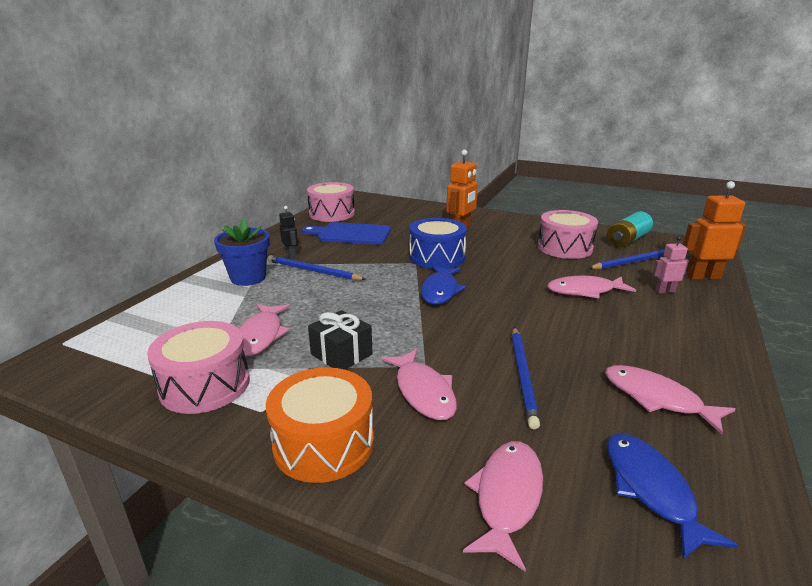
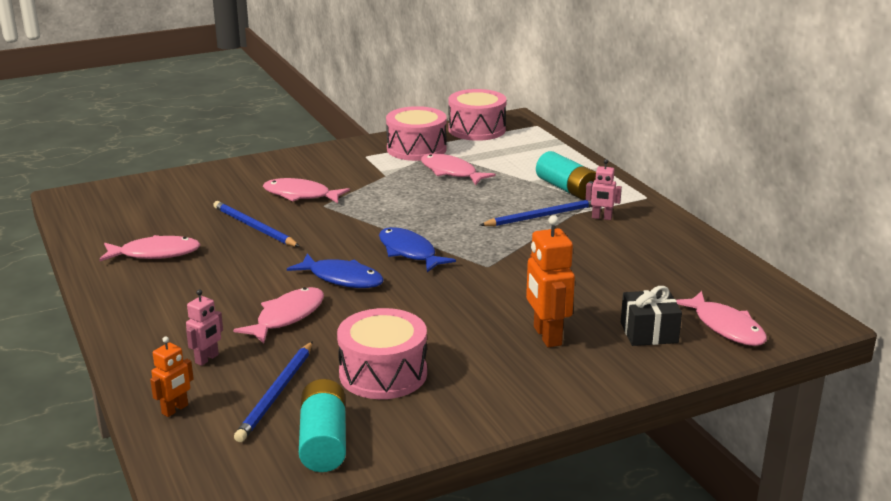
camera: 130 degrees right, 0 degrees up
blue flower pot [214,218,270,286] -> turquoise battery [536,151,596,200]
orange drum [266,367,374,483] -> none
black robot [279,206,298,258] -> pink robot [585,159,622,220]
blue cutting board [302,222,391,245] -> none
pink drum [307,182,355,222] -> pink drum moved to [449,89,506,141]
black gift [308,310,373,370] -> black gift moved to [621,286,682,346]
blue drum [409,218,467,269] -> none
pink fish [463,441,543,572] -> pink fish moved to [676,291,767,346]
blue fish [607,433,738,559] -> blue fish moved to [287,254,384,288]
orange robot [683,181,746,280] -> orange robot [150,336,194,417], size x0.58

